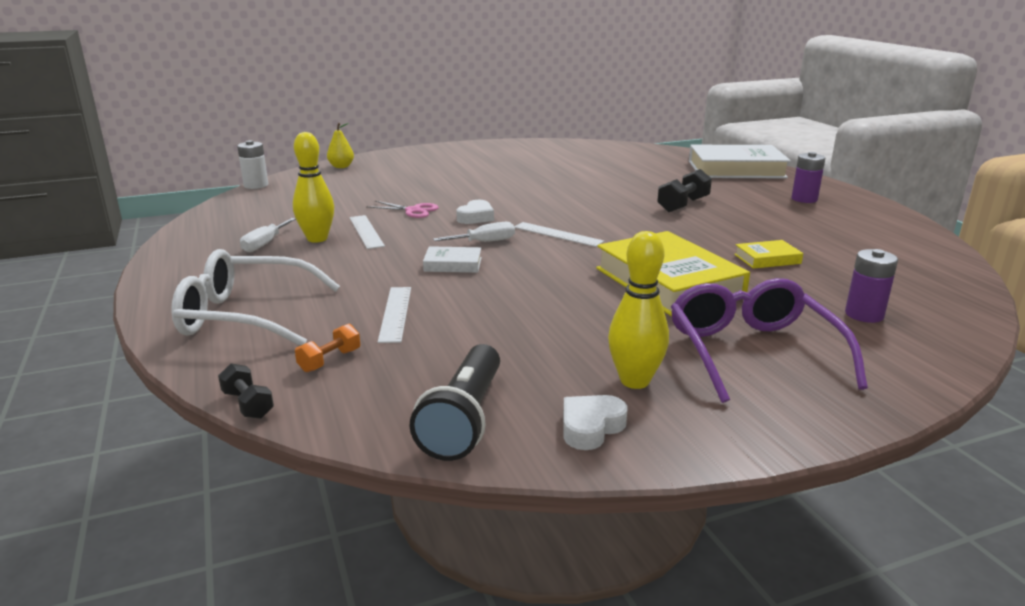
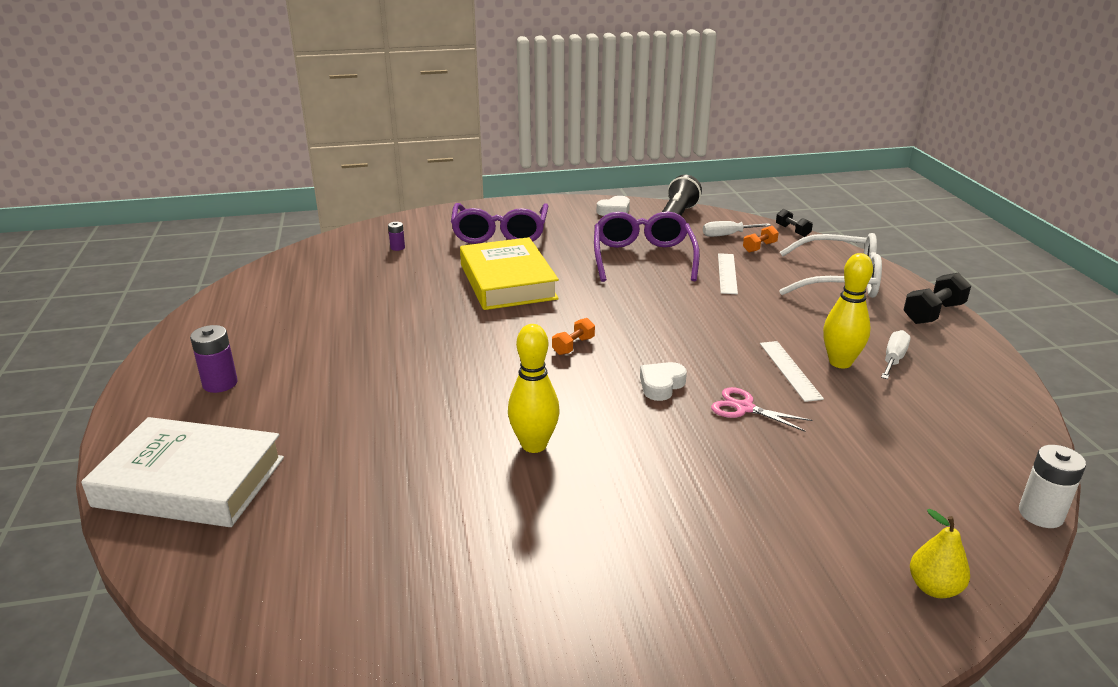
camera: 170 degrees left, 5 degrees up
white book [423,246,482,273] -> none
white screwdriver [433,222,515,242] -> white screwdriver moved to [703,221,771,237]
white ruler [514,222,604,247] -> orange dumbbell [552,318,595,355]
yellow bowling pin [608,231,669,389] -> yellow bowling pin moved to [508,324,560,453]
black dumbbell [657,169,712,212] -> black dumbbell moved to [903,272,971,324]
yellow book [734,240,803,269] -> none
purple battery [845,249,898,323] -> purple battery [388,222,405,251], size x0.58
none -> purple glasses [594,212,700,282]

